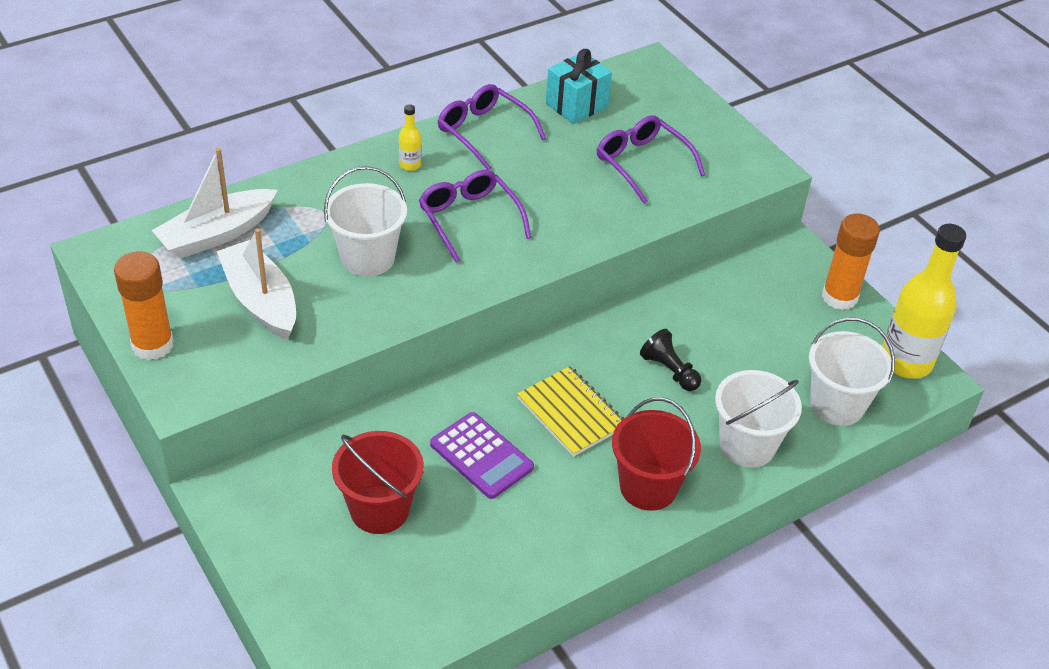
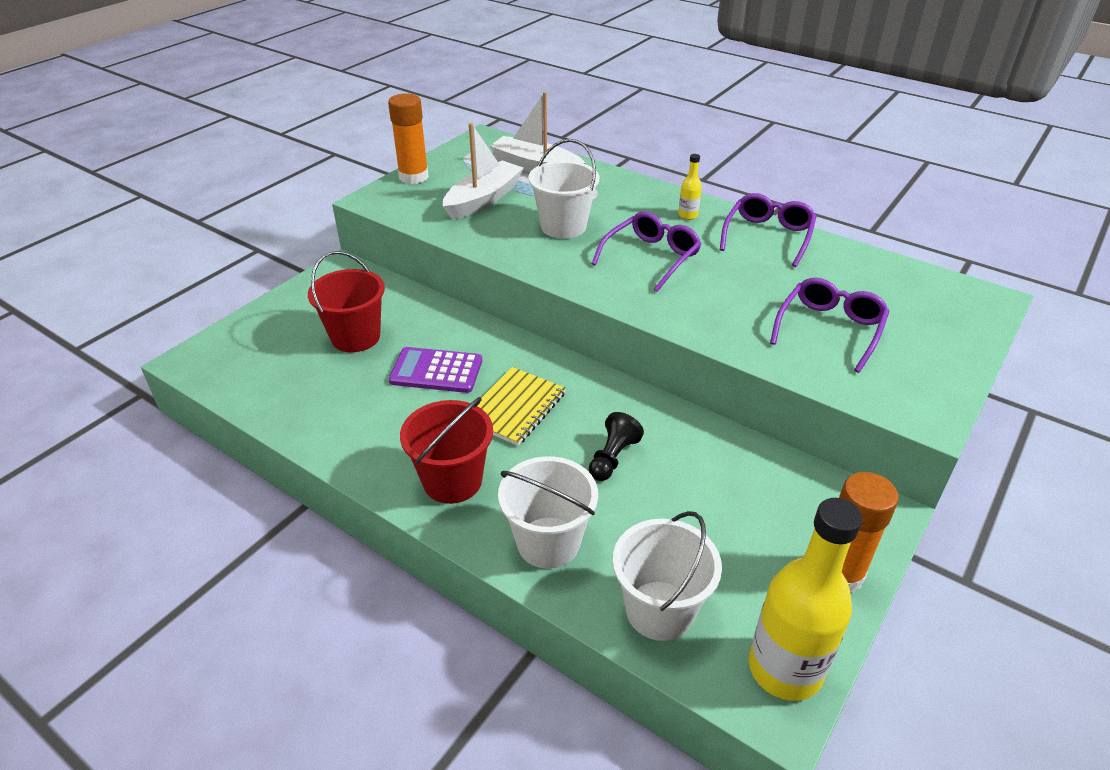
camera: 70 degrees right, 5 degrees down
purple calculator [430,412,534,499] -> purple calculator turned 75 degrees clockwise [389,347,482,393]
turquoise gift [546,49,612,124] -> none

